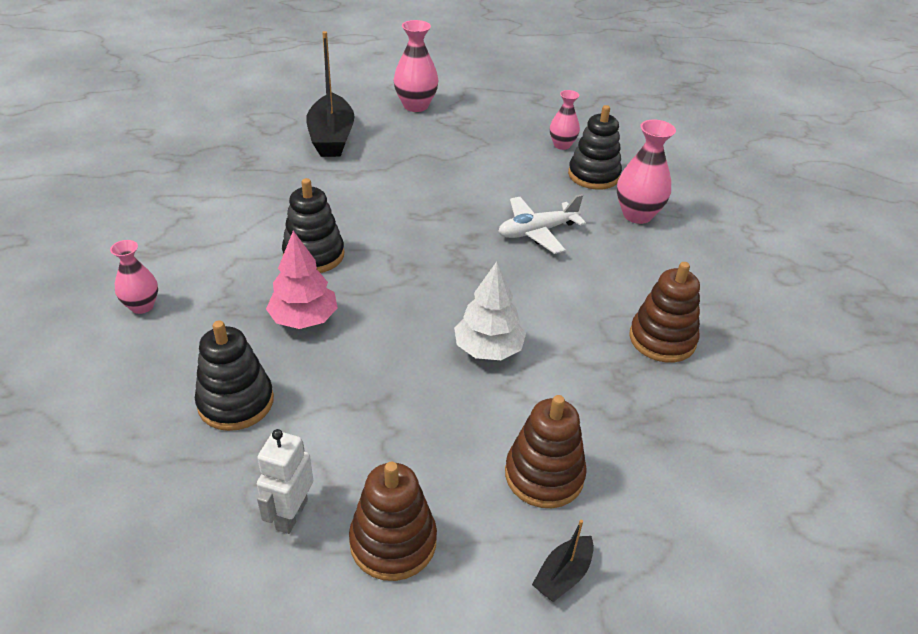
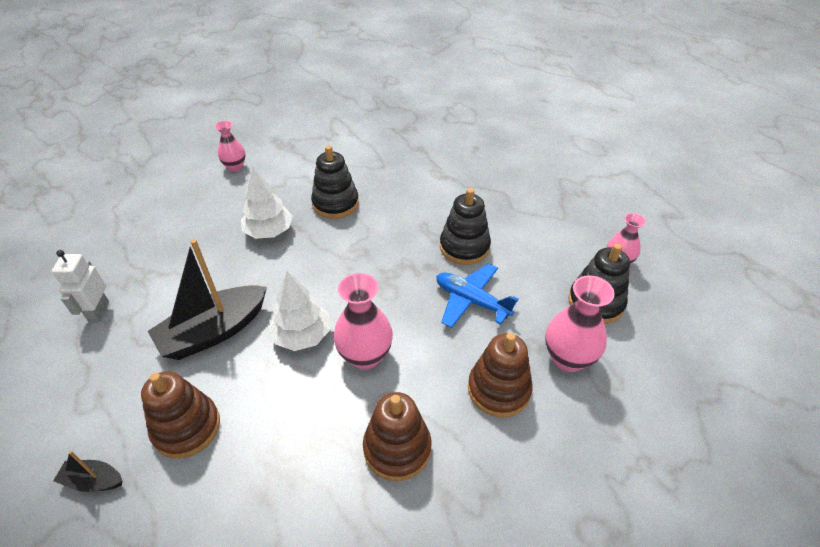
camera: 60 degrees right, 5 degrees up
black stacking toy [195,321,274,431] -> black stacking toy moved to [440,188,491,265]
white robot [257,429,313,534] -> white robot turned 75 degrees counterclockwise [52,250,109,323]
pink tree [266,231,338,329] -> white tree [241,166,293,239]
black boat [306,31,355,157] -> black boat moved to [148,239,267,360]
brown stacking toy [349,462,437,581] -> brown stacking toy moved to [468,333,533,417]
pink vase [394,20,439,112] -> pink vase moved to [334,273,393,370]
white plane [498,194,586,254] -> blue plane [436,263,519,328]

